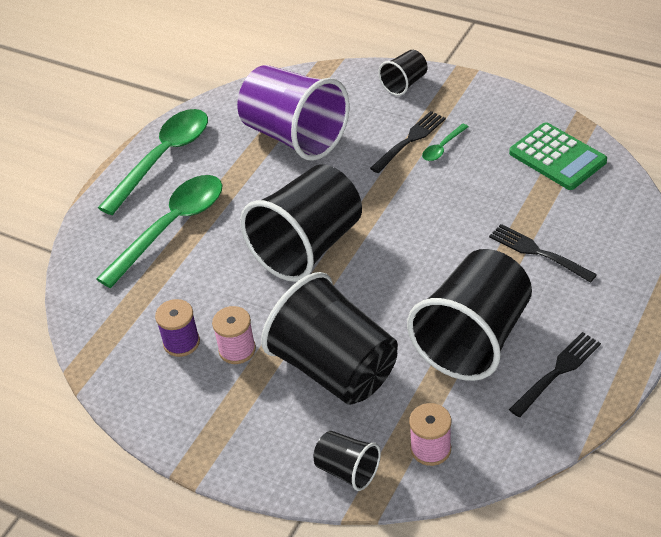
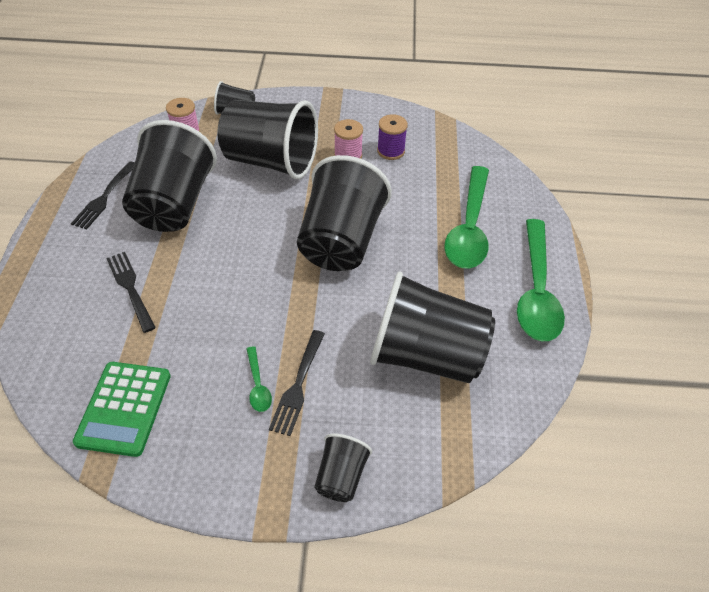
camera: 150 degrees right, 5 degrees up
purple cup [237,65,349,161] -> black cup [370,271,495,383]
green spoon [422,124,468,161] -> green spoon turned 150 degrees clockwise [247,346,272,412]
black fork [489,224,597,283] -> black fork turned 135 degrees counterclockwise [106,252,156,333]
green calculator [509,122,607,190] -> green calculator turned 105 degrees counterclockwise [73,362,171,457]

